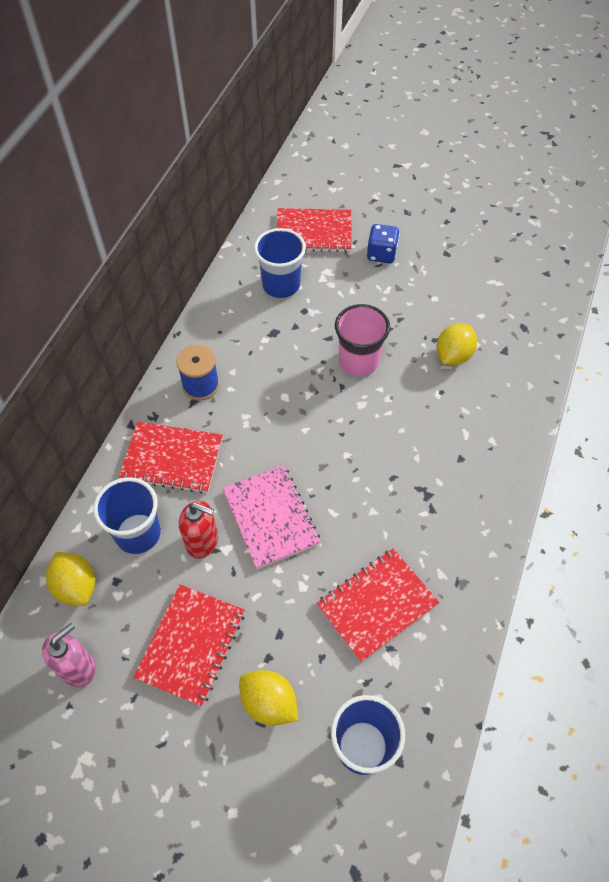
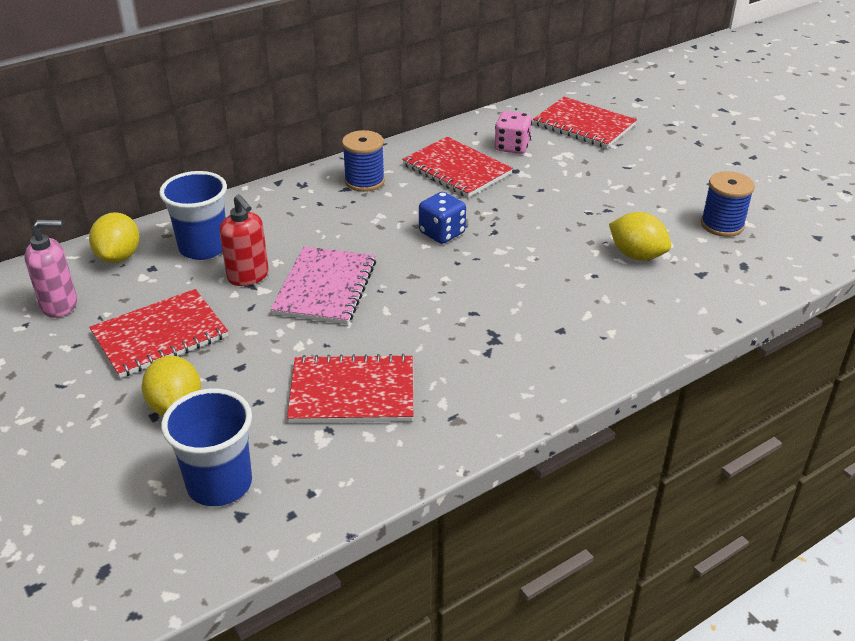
camera: 35 degrees right, 20 degrees down
red notebook [119,422,223,493] -> red notebook moved to [402,137,513,198]
blue cup [254,228,306,298] -> pink dice [495,111,532,154]
pink cup [335,304,390,376] -> none
blue dice [367,224,400,264] -> blue dice moved to [419,192,466,244]
yellow lemon [436,323,477,365] -> yellow lemon turned 60 degrees clockwise [609,212,671,260]
none -> blue spool [701,171,755,237]

